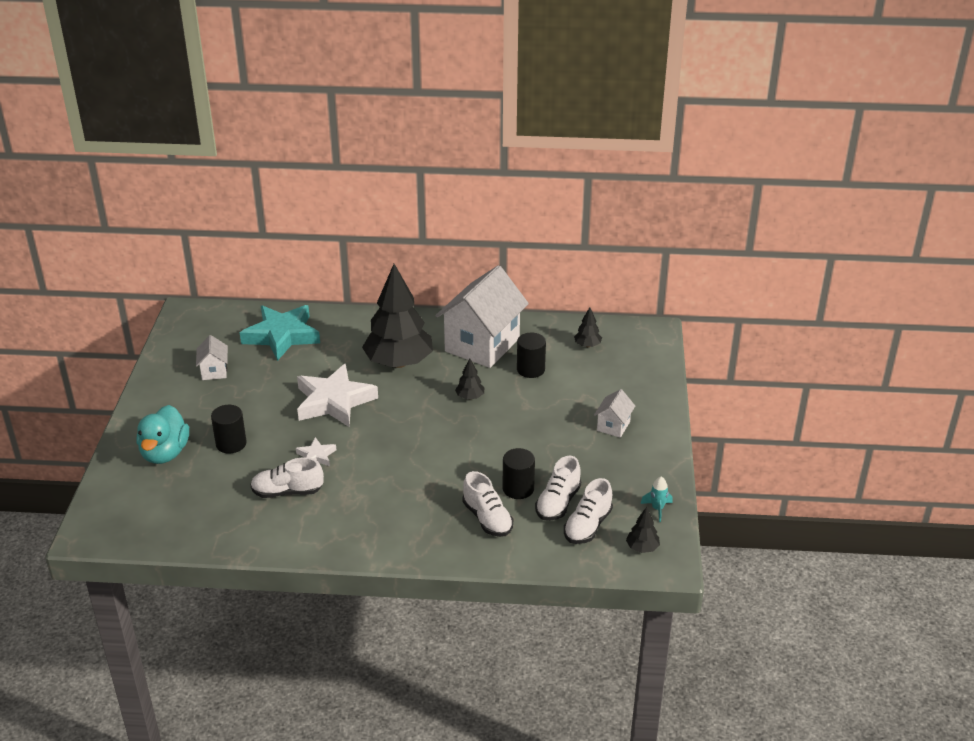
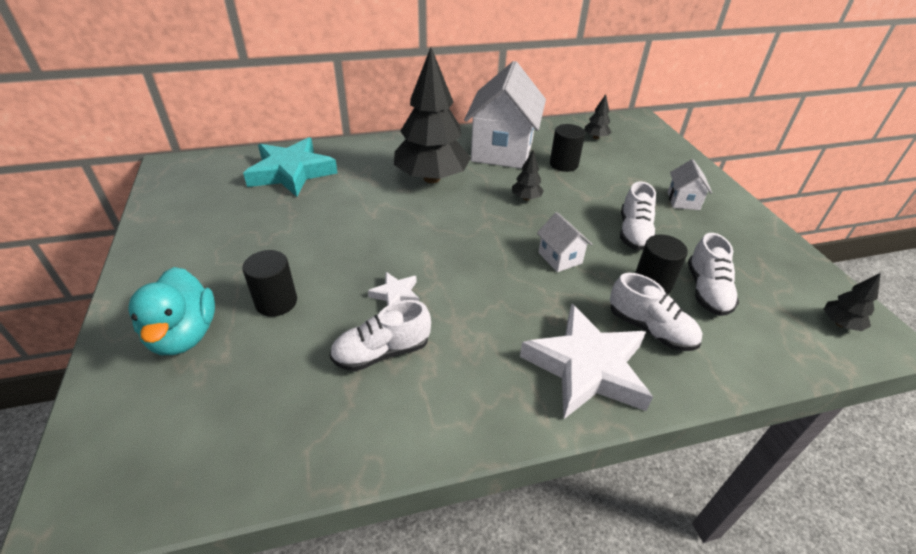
camera: 20 degrees left, 5 degrees up
white house [196,335,228,380] -> white house moved to [537,212,592,272]
white star [297,364,378,427] -> white star moved to [520,304,653,419]
white shoe [564,478,613,544] -> white shoe moved to [620,182,656,250]
turquoise rocket [641,476,673,522] -> none

